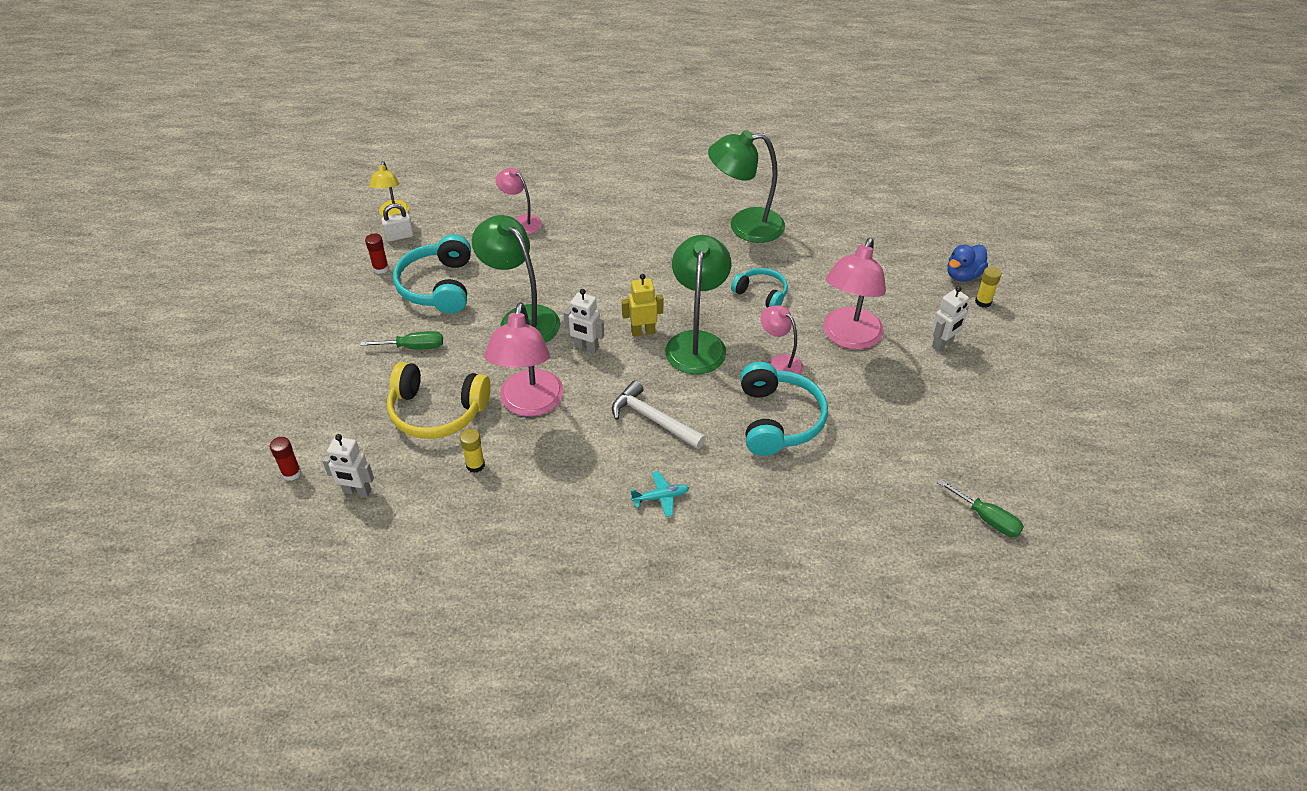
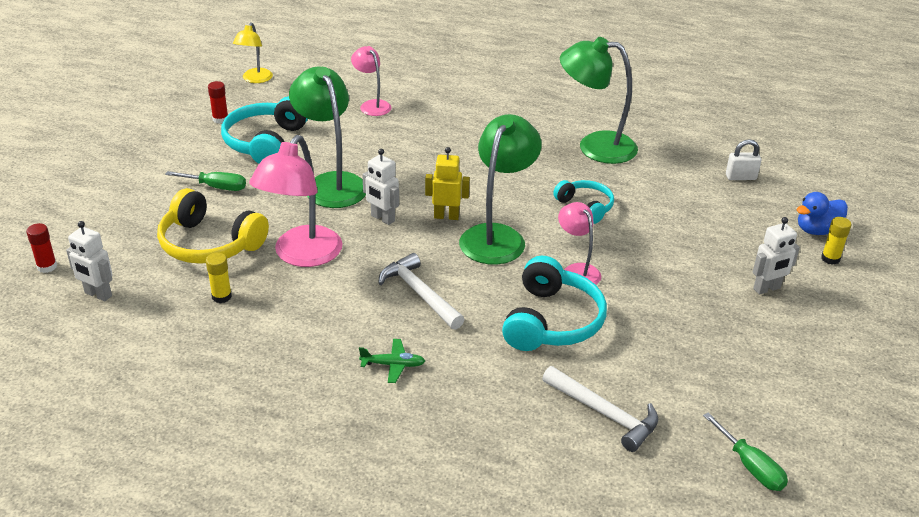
camera: 15 degrees right, 10 degrees down
white padlock [381,204,414,242] -> white padlock moved to [726,139,761,180]
turquoise plane [631,471,689,517] -> green plane [359,339,425,383]
pink lamp [823,238,886,350] -> none
none -> white hammer [542,366,658,452]

